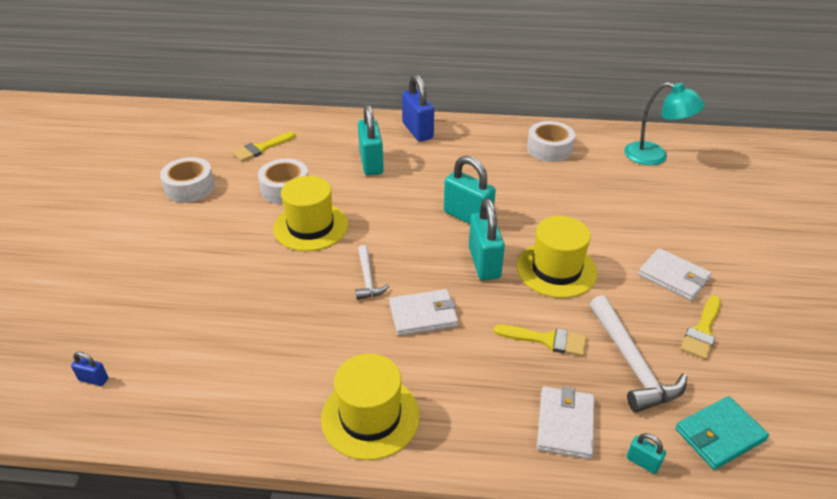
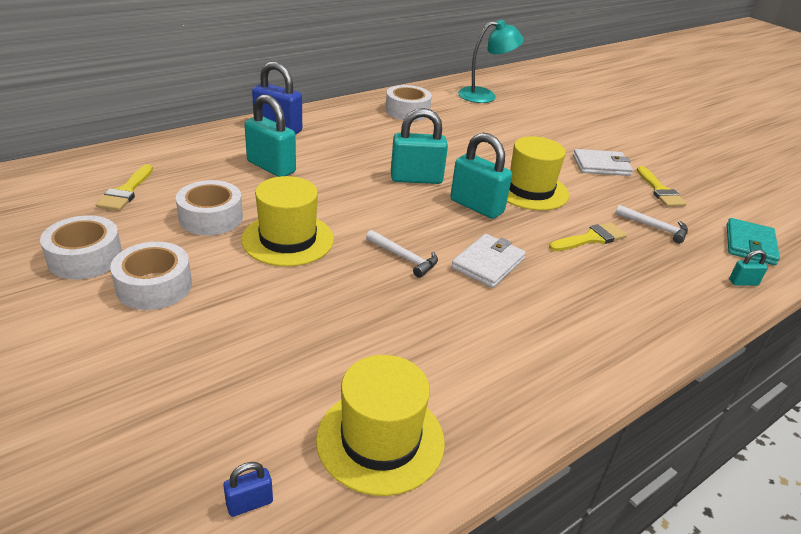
camera: 45 degrees left, 5 degrees down
yellow hat [321,354,420,460] -> yellow hat moved to [316,355,445,496]
white wallet [537,386,594,459] -> none
white hammer [590,295,687,412] -> white hammer [615,205,688,244], size x0.59
none -> white tape [110,241,192,310]

